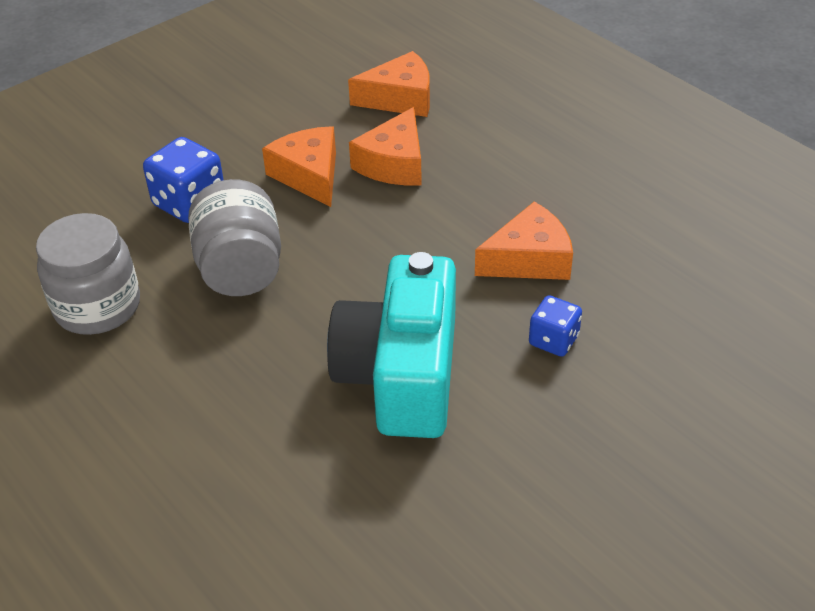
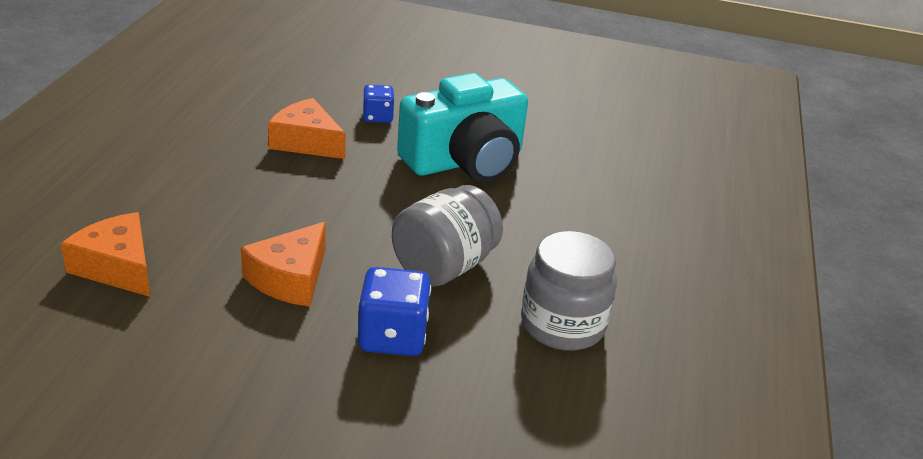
camera: 130 degrees left, 10 degrees down
orange cheese [349,107,422,185] -> none

